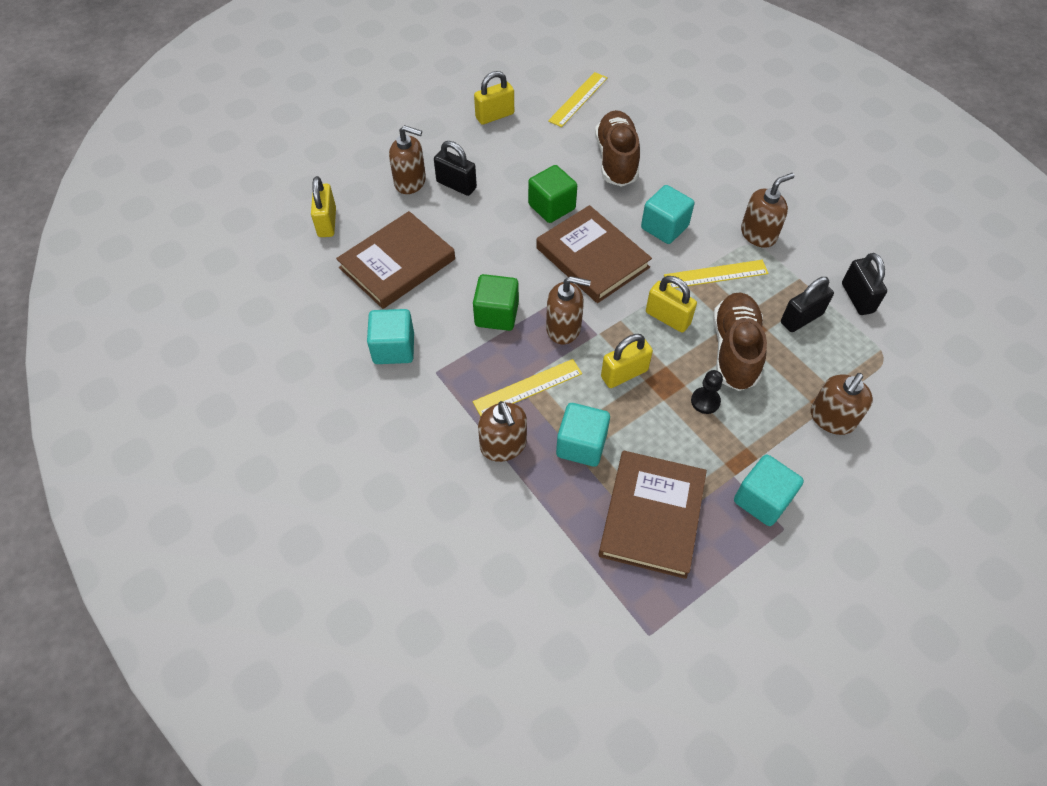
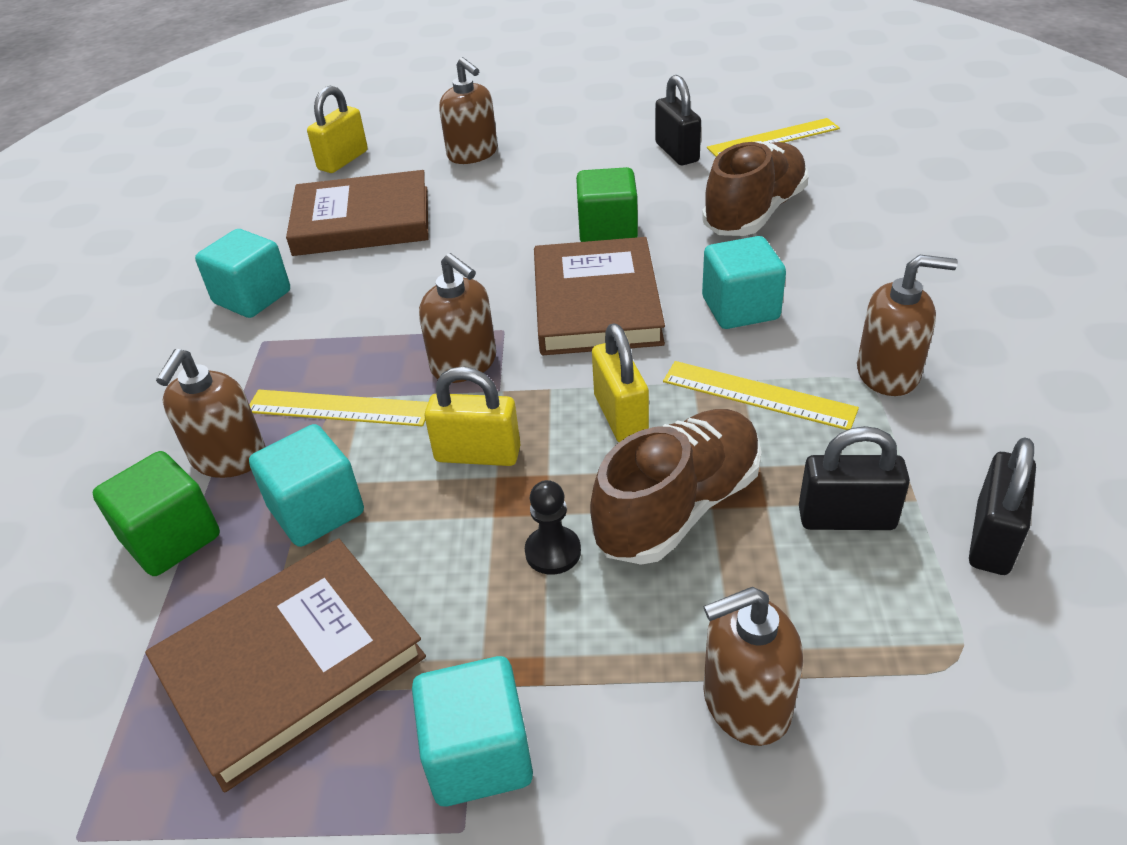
camera: 40 degrees right, 15 degrees down
black padlock [434,141,477,196] -> black padlock moved to [655,75,701,165]
green cube [473,274,519,331] -> green cube moved to [92,451,220,576]
yellow padlock [474,71,514,125] -> none

